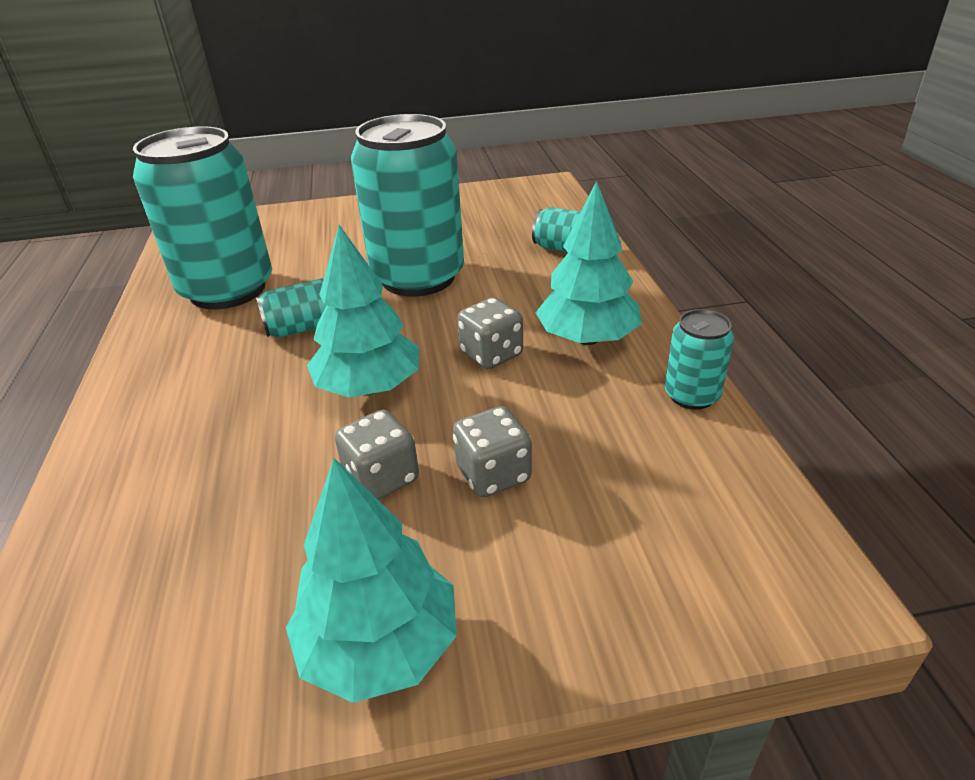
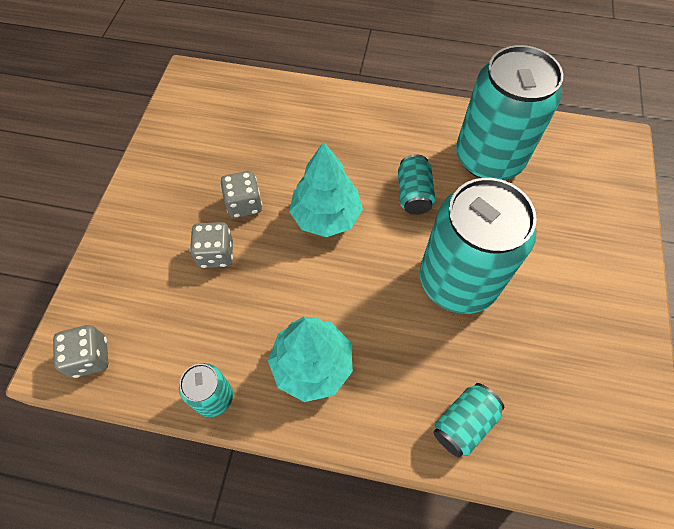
camera: 110 degrees right, 25 degrees up
turquoise tree [286,458,457,703] -> none
grey dice [457,297,523,369] -> grey dice moved to [53,325,108,378]

